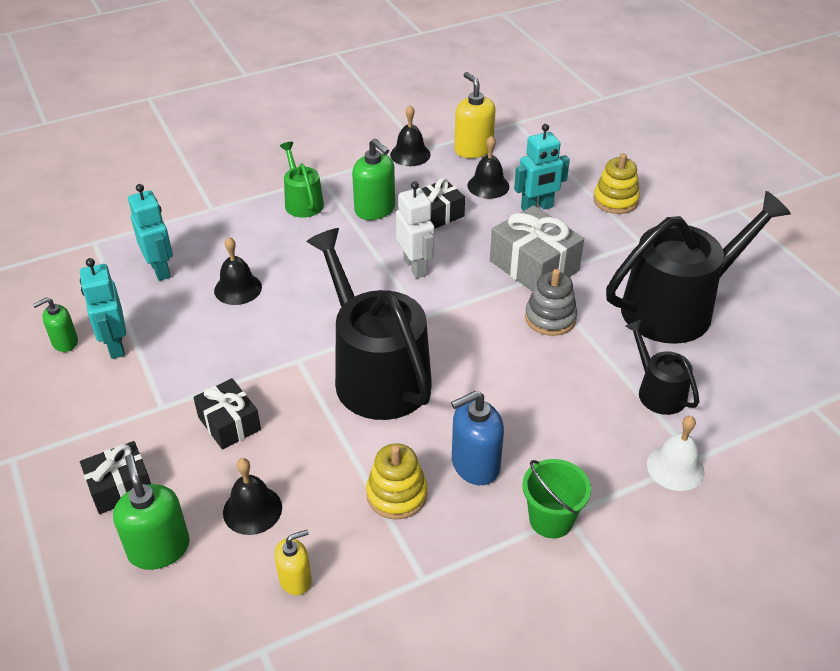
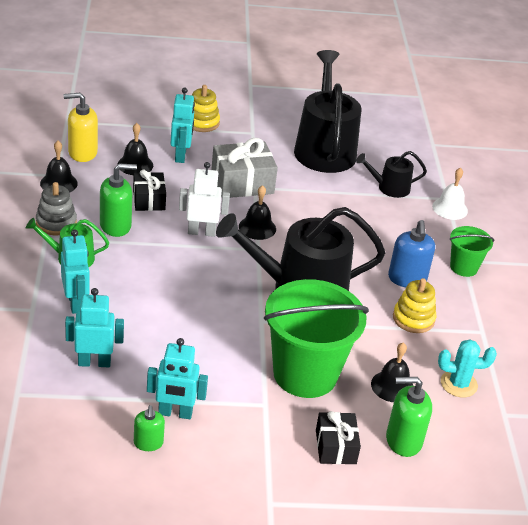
camera: 70 degrees left, 5 degrees down
black gift [193,378,261,450] -> green bucket [264,279,369,398]
black bell [214,237,262,305] -> black bell moved to [239,185,276,240]
yellow soap dispenser [274,530,312,595] -> turquoise cactus [438,339,497,397]
grey stacking toy [525,269,577,336] -> grey stacking toy moved to [36,182,77,235]
none -> turquoise robot [61,230,90,314]

